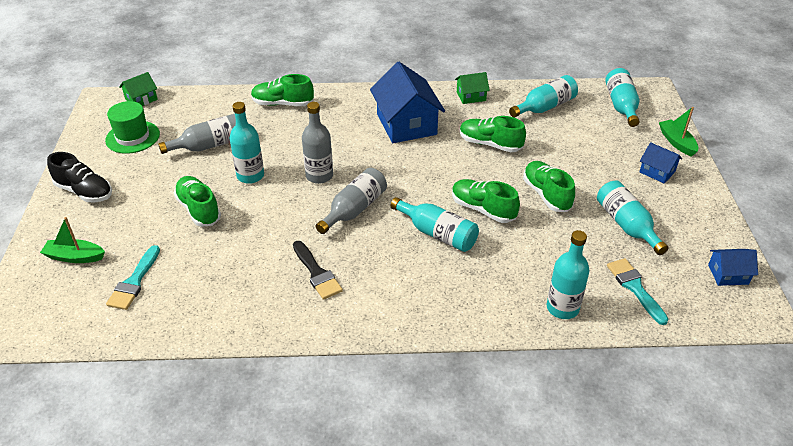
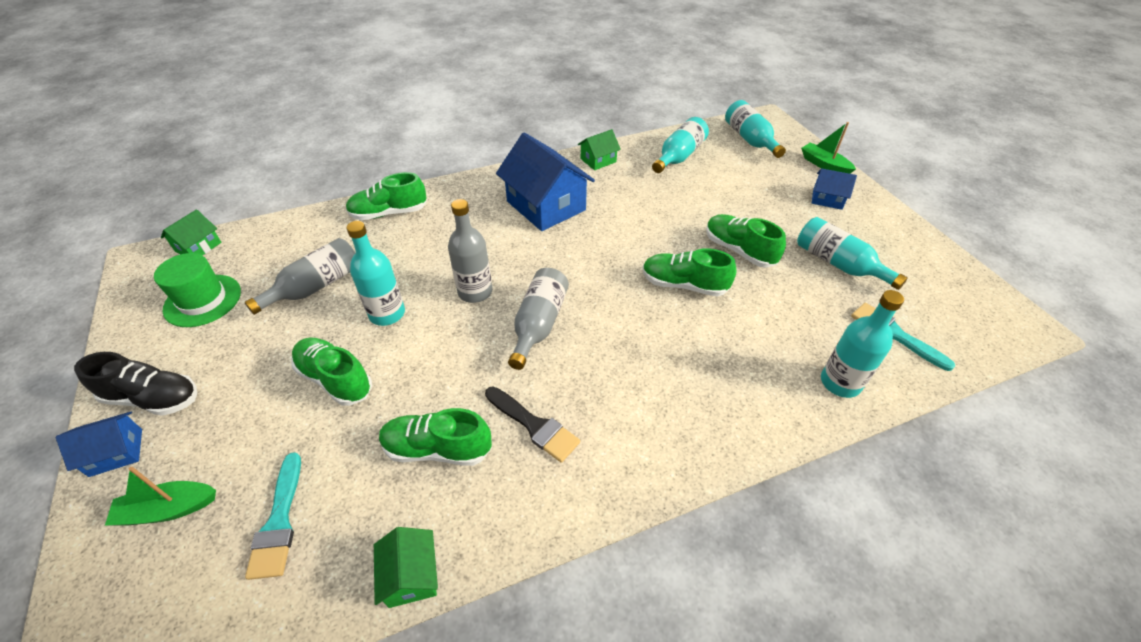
camera: 20 degrees left, 5 degrees up
turquoise bottle [391,197,479,252] -> none
green shoe [460,116,526,152] -> green shoe moved to [379,408,492,466]
blue house [708,249,758,286] -> blue house moved to [56,412,142,477]
none -> green house [374,527,438,608]

